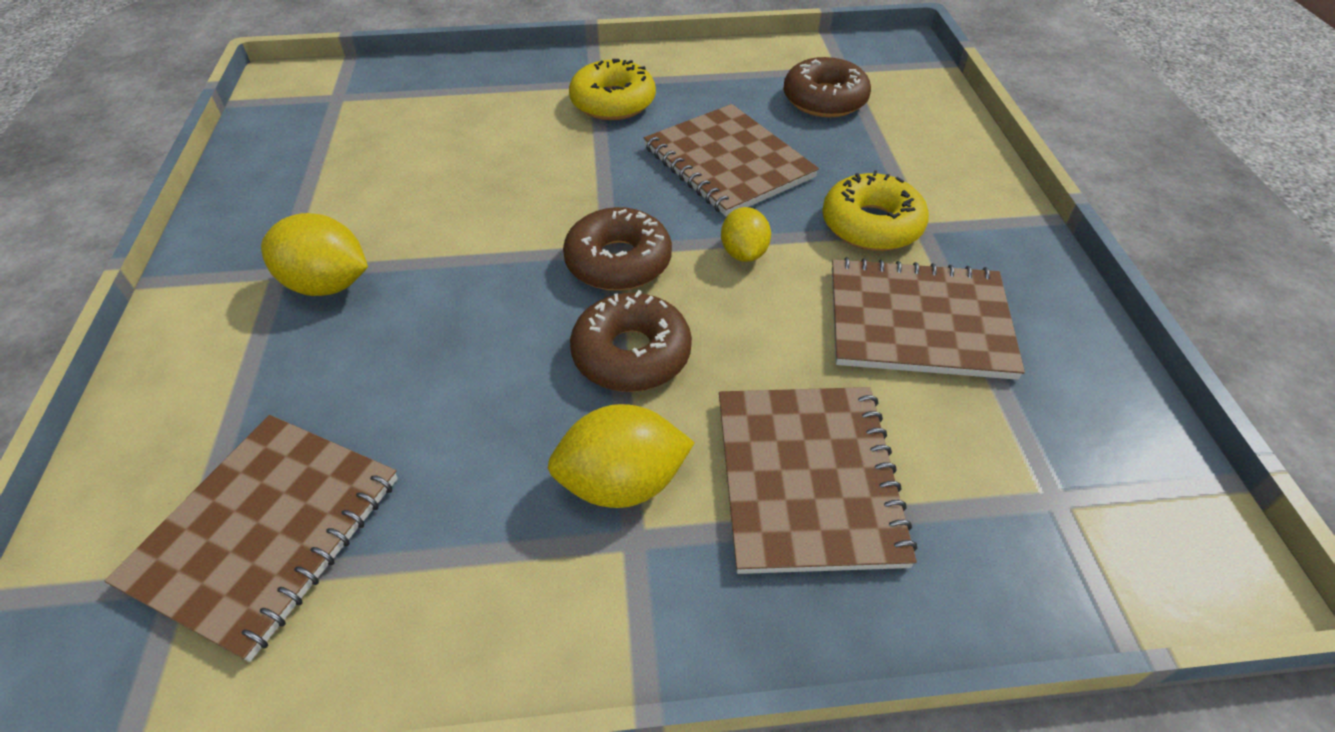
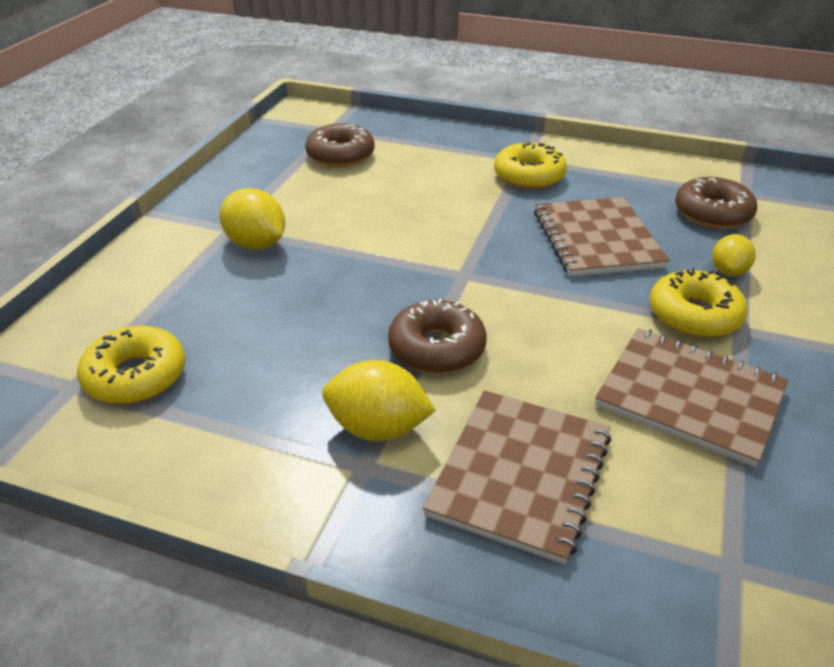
camera: 25 degrees right, 10 degrees down
brown notebook [105,415,398,662] -> yellow donut [77,326,185,404]
brown donut [563,207,672,291] -> brown donut moved to [305,123,375,167]
yellow lemon [721,207,771,262] -> yellow lemon moved to [712,234,756,277]

